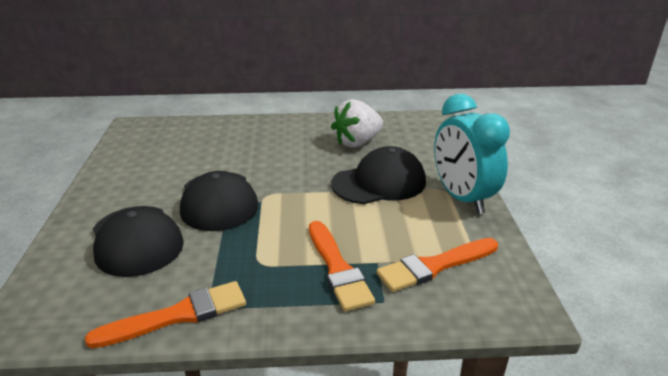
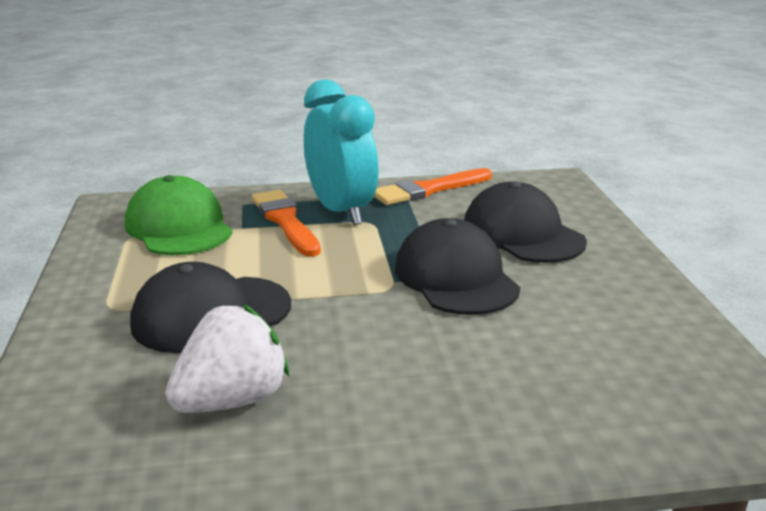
camera: 175 degrees right, 5 degrees down
orange brush [376,238,498,292] -> green cap [125,175,232,255]
turquoise clock [434,94,510,214] -> turquoise clock moved to [304,79,379,225]

